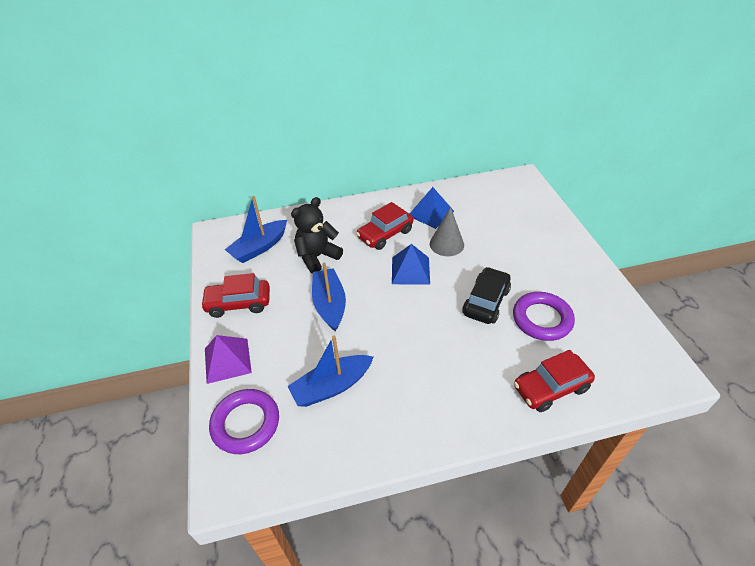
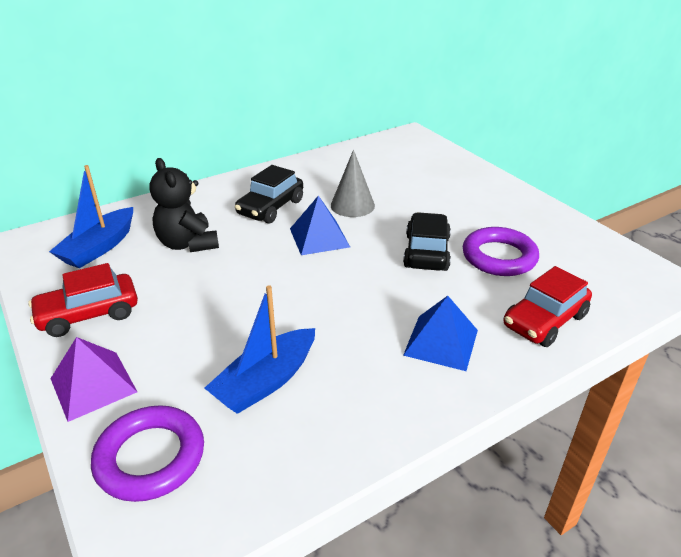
camera: 20 degrees left, 10 degrees down
black teddy bear [291,197,343,273] -> black teddy bear turned 60 degrees counterclockwise [149,158,219,252]
blue boat [312,262,346,332] -> none
red car [356,202,413,250] -> black car [235,165,303,224]
blue pyramid [410,187,454,229] -> blue pyramid moved to [403,296,478,371]

